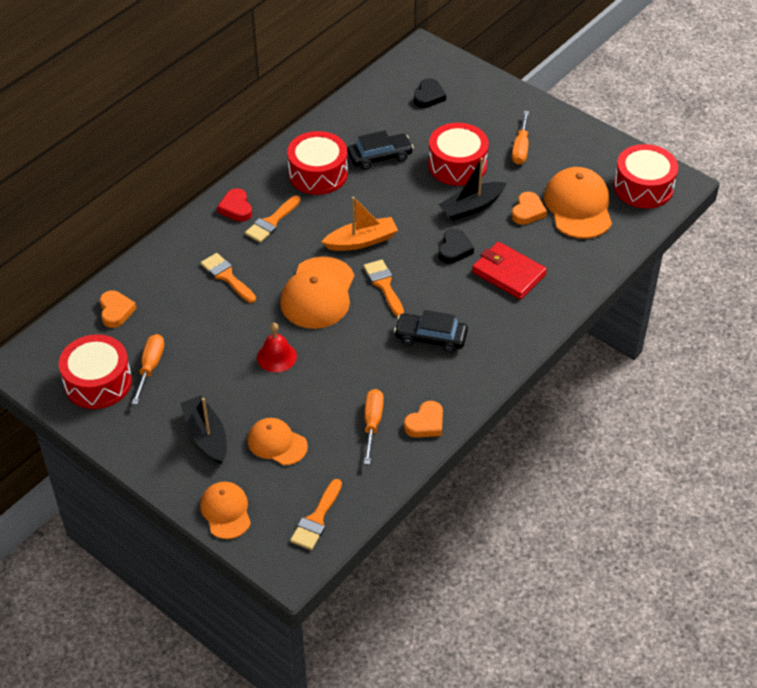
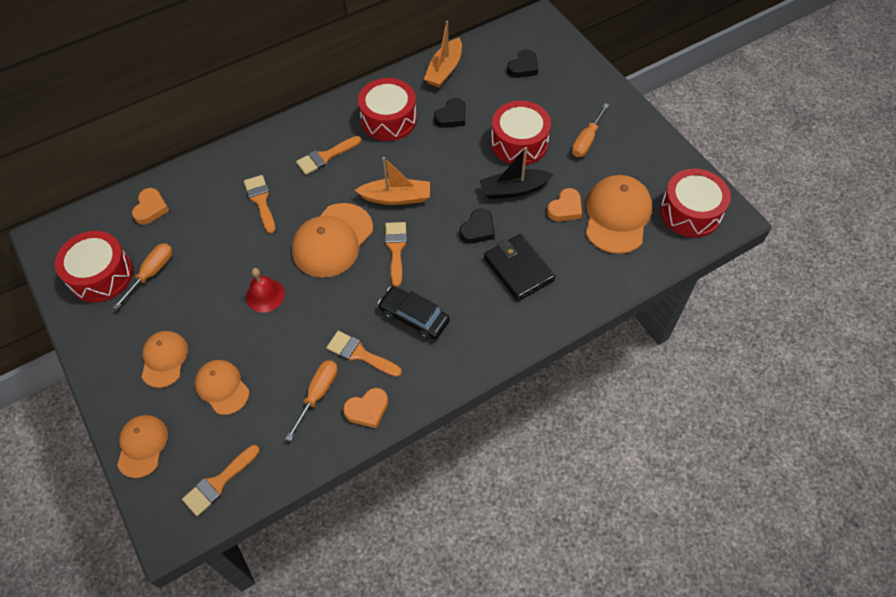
camera: 20 degrees right, 10 degrees up
black boat [180,395,227,464] -> orange cap [142,331,188,388]
red heart [217,188,252,222] -> none
black car [347,130,414,170] -> black heart [434,98,465,128]
red wallet [472,242,547,300] -> black wallet [484,234,555,301]
none -> orange brush [326,331,402,377]
none -> orange boat [424,21,462,88]

